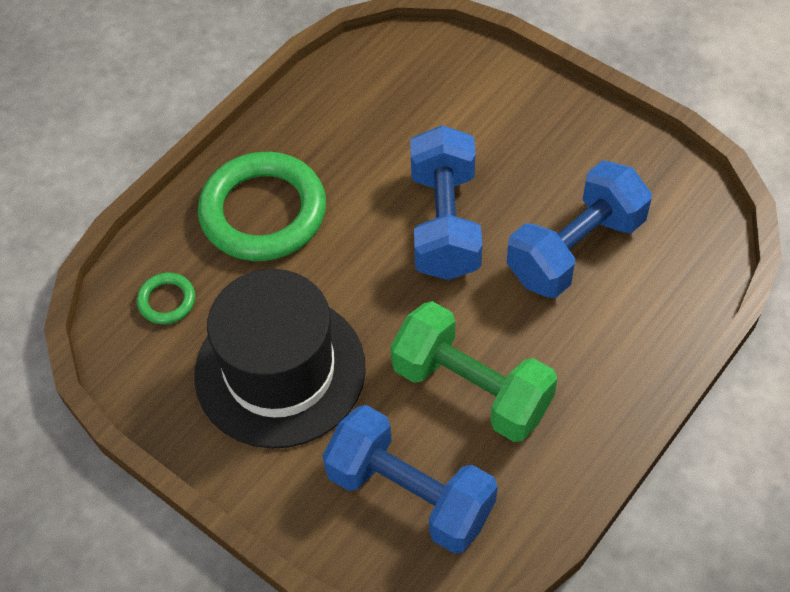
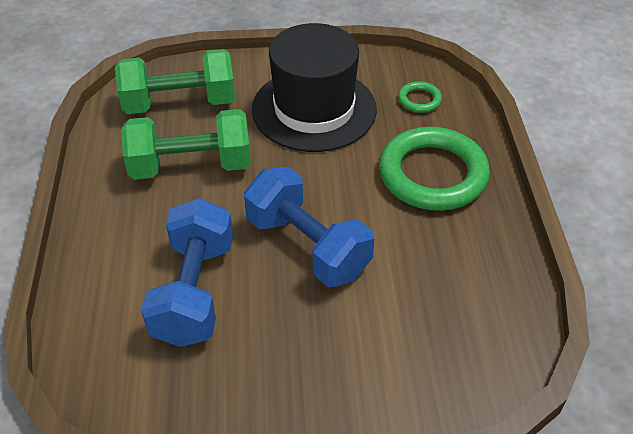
camera: 135 degrees right, 10 degrees down
blue dumbbell [322,405,498,554] -> green dumbbell [115,49,235,114]

